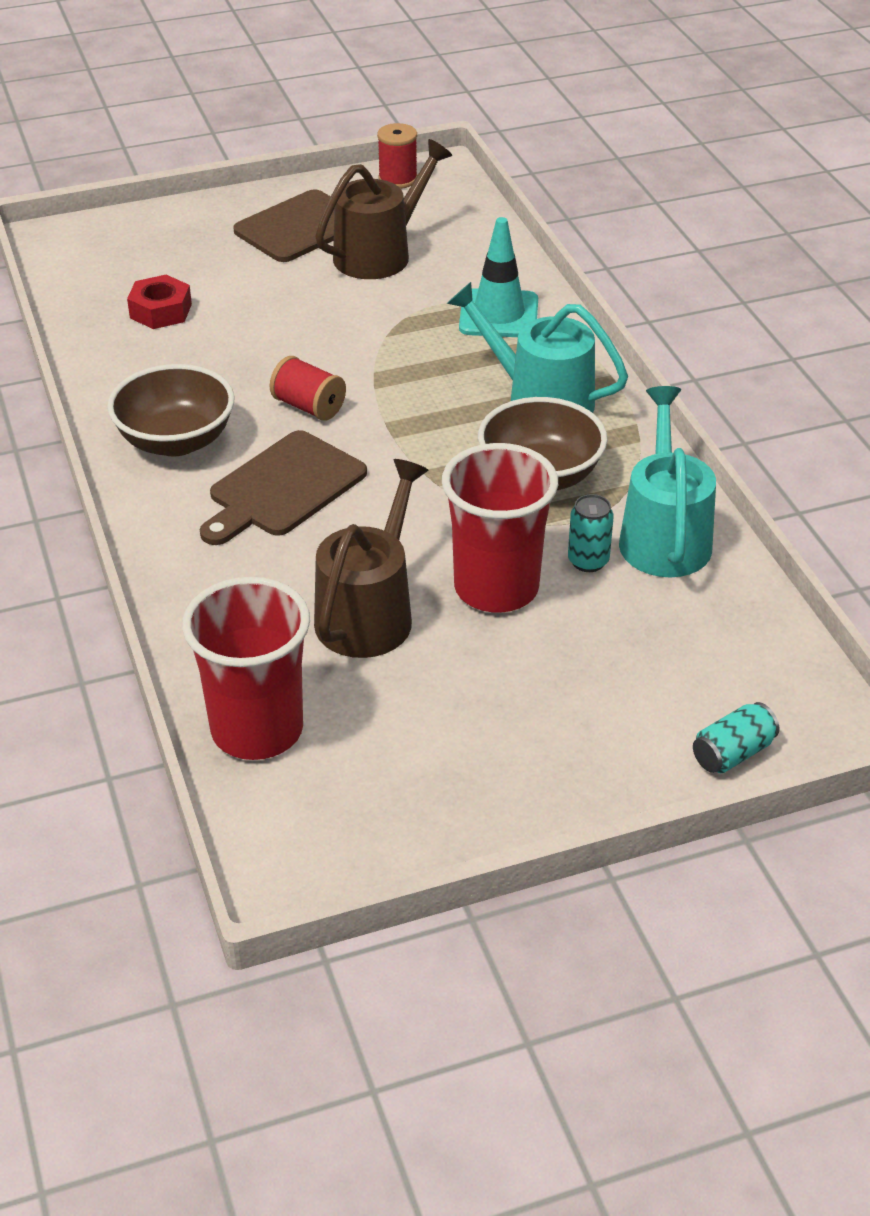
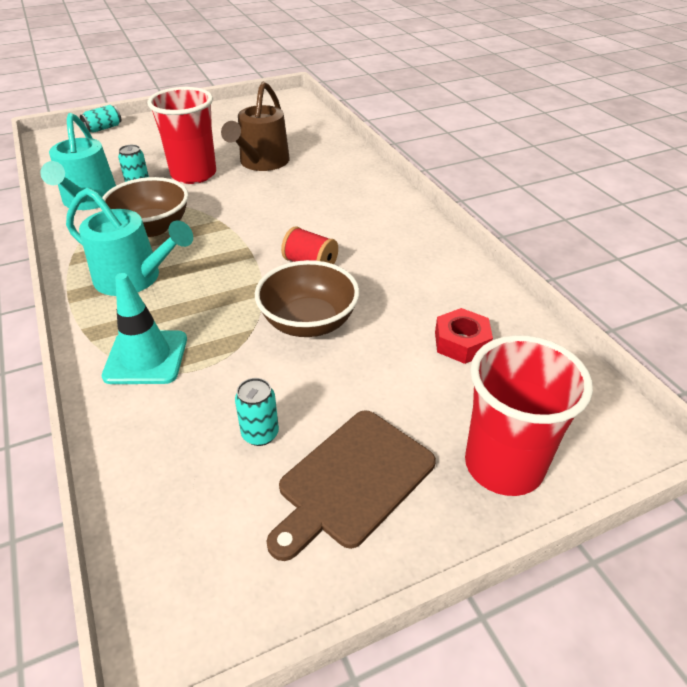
camera: 175 degrees right, 0 degrees up
brown bowl [107,364,235,456] -> brown bowl moved to [255,260,360,337]
red cup [182,577,310,760] -> red cup moved to [465,335,593,496]
brown cutting board [200,430,367,545] -> none
brown watering can [315,139,452,279] -> turquoise can [235,378,279,446]
red spool [377,123,418,189] -> none

